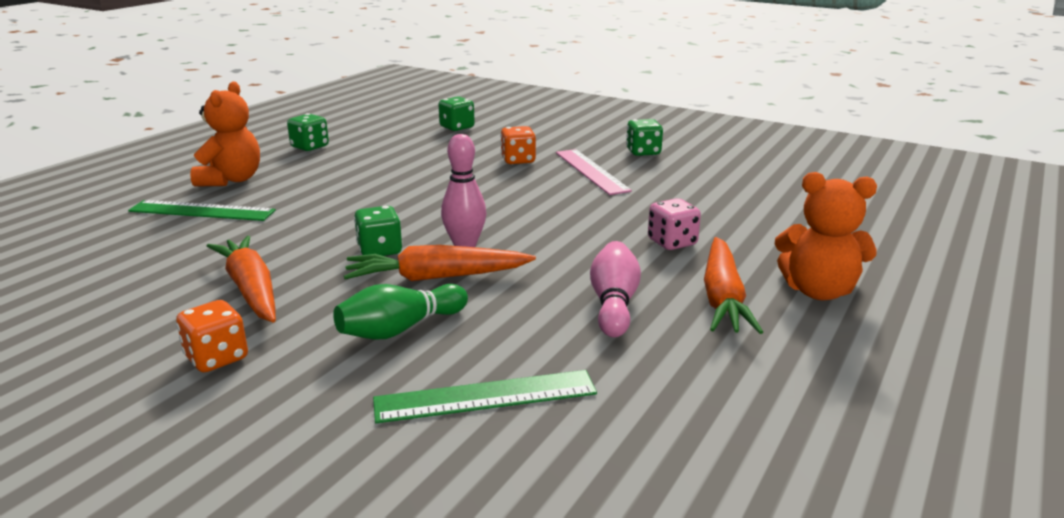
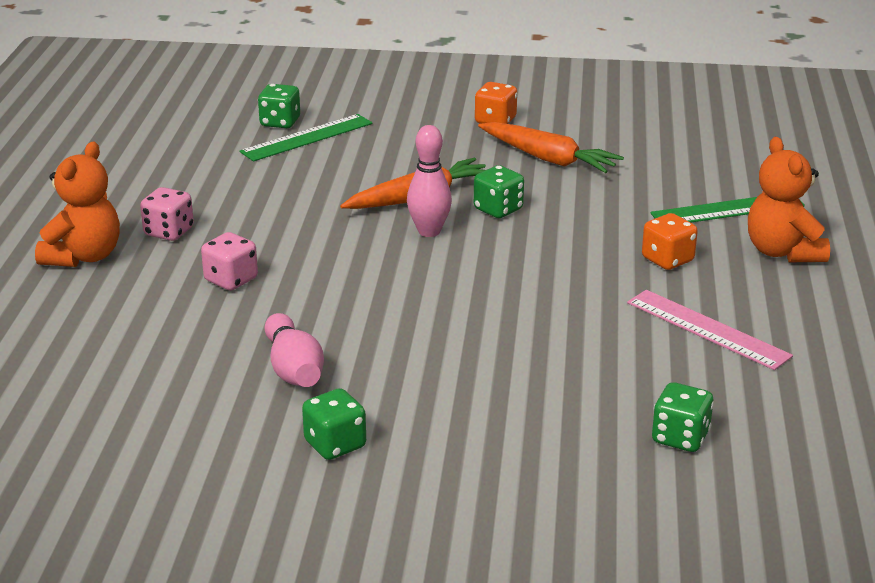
camera: 155 degrees right, 5 degrees up
green dice [287,113,329,151] -> green dice moved to [258,84,300,128]
green bowling pin [333,284,468,339] -> none
orange dice [500,126,536,164] -> orange dice moved to [642,213,698,270]
pink ruler [556,149,632,195] -> pink ruler moved to [627,290,793,370]
pink bowling pin [590,241,641,337] -> pink bowling pin moved to [264,313,324,387]
orange carrot [704,237,763,334] -> pink dice [140,187,194,241]
orange teddy bear [775,172,877,300] -> orange teddy bear turned 120 degrees clockwise [35,141,120,267]

